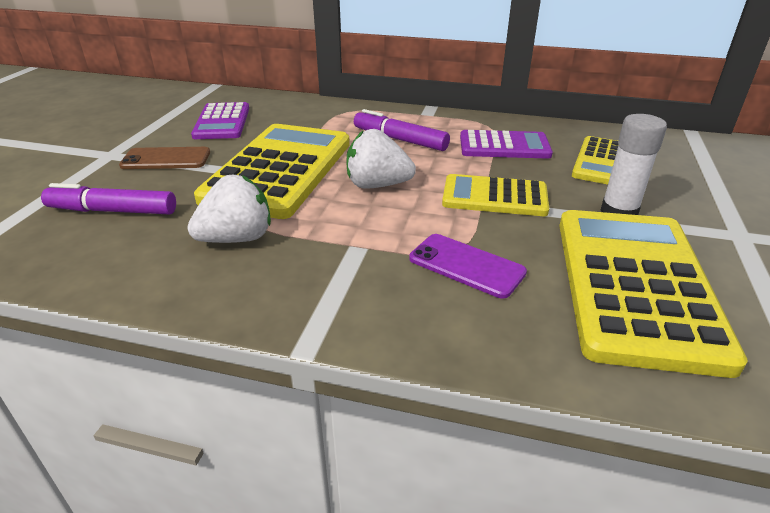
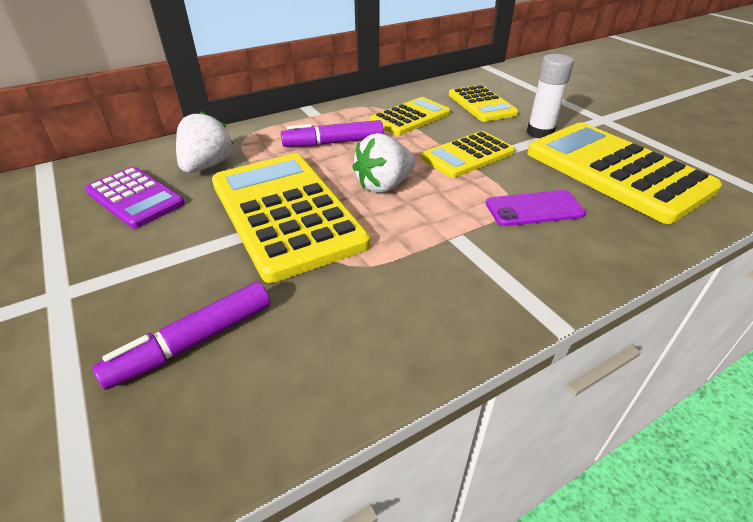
camera: 45 degrees left, 5 degrees up
brown phone [119,147,210,169] -> none
white strawberry [187,174,271,243] -> white strawberry moved to [176,111,233,173]
purple calculator [460,130,553,159] -> yellow calculator [370,97,450,135]

